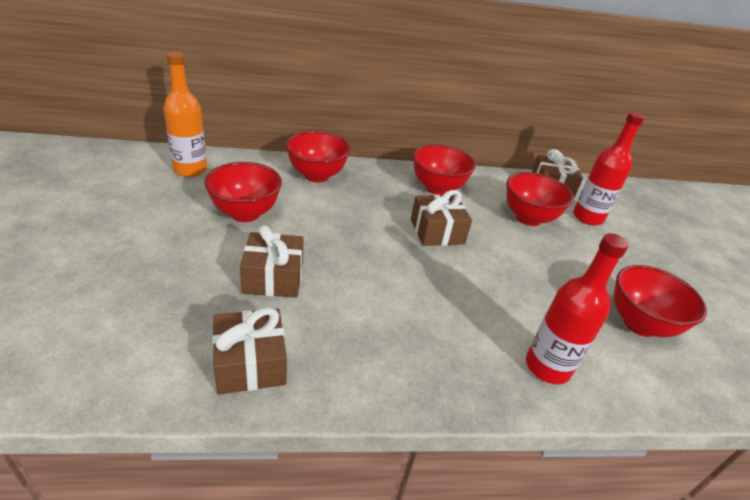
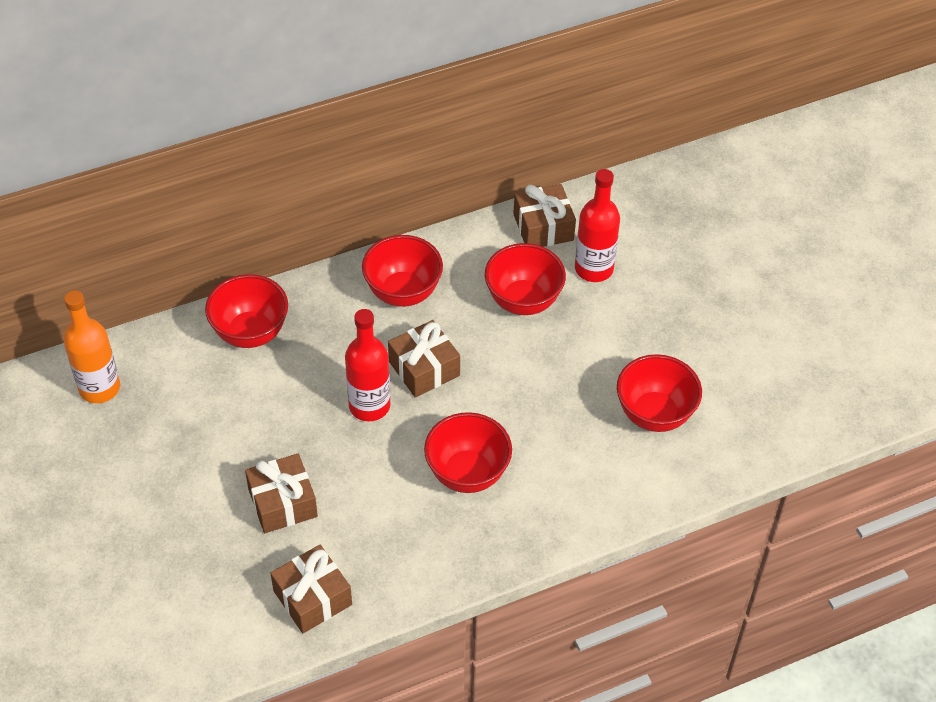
camera: 15 degrees left, 15 degrees up
red bowl [204,162,282,222] -> red bowl moved to [424,412,512,493]
red bottle [526,233,629,384] -> red bottle moved to [345,309,390,421]

